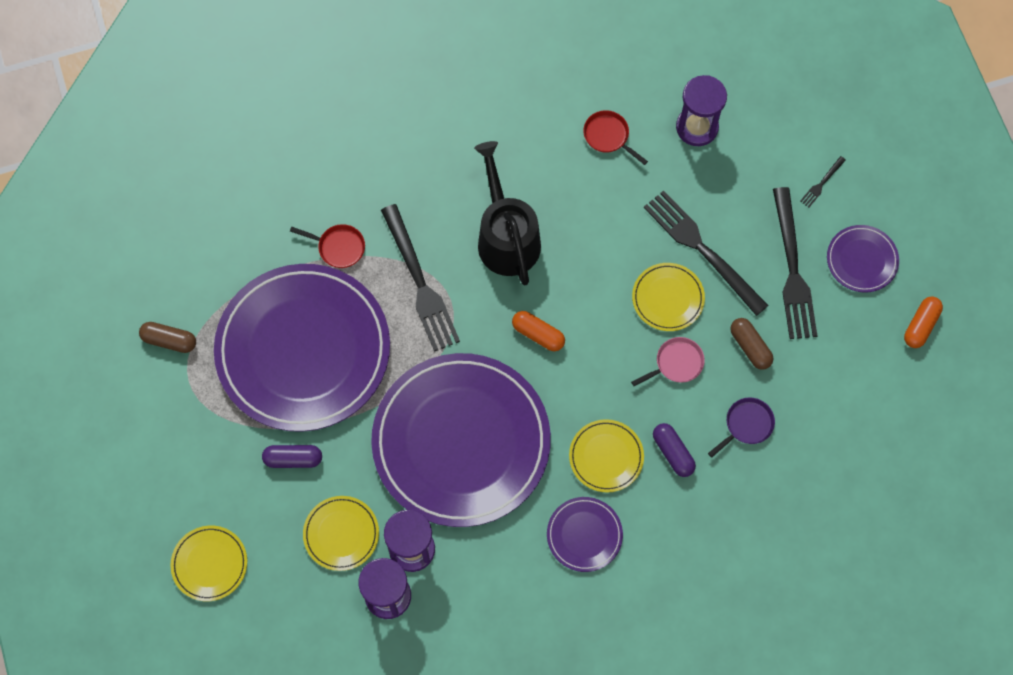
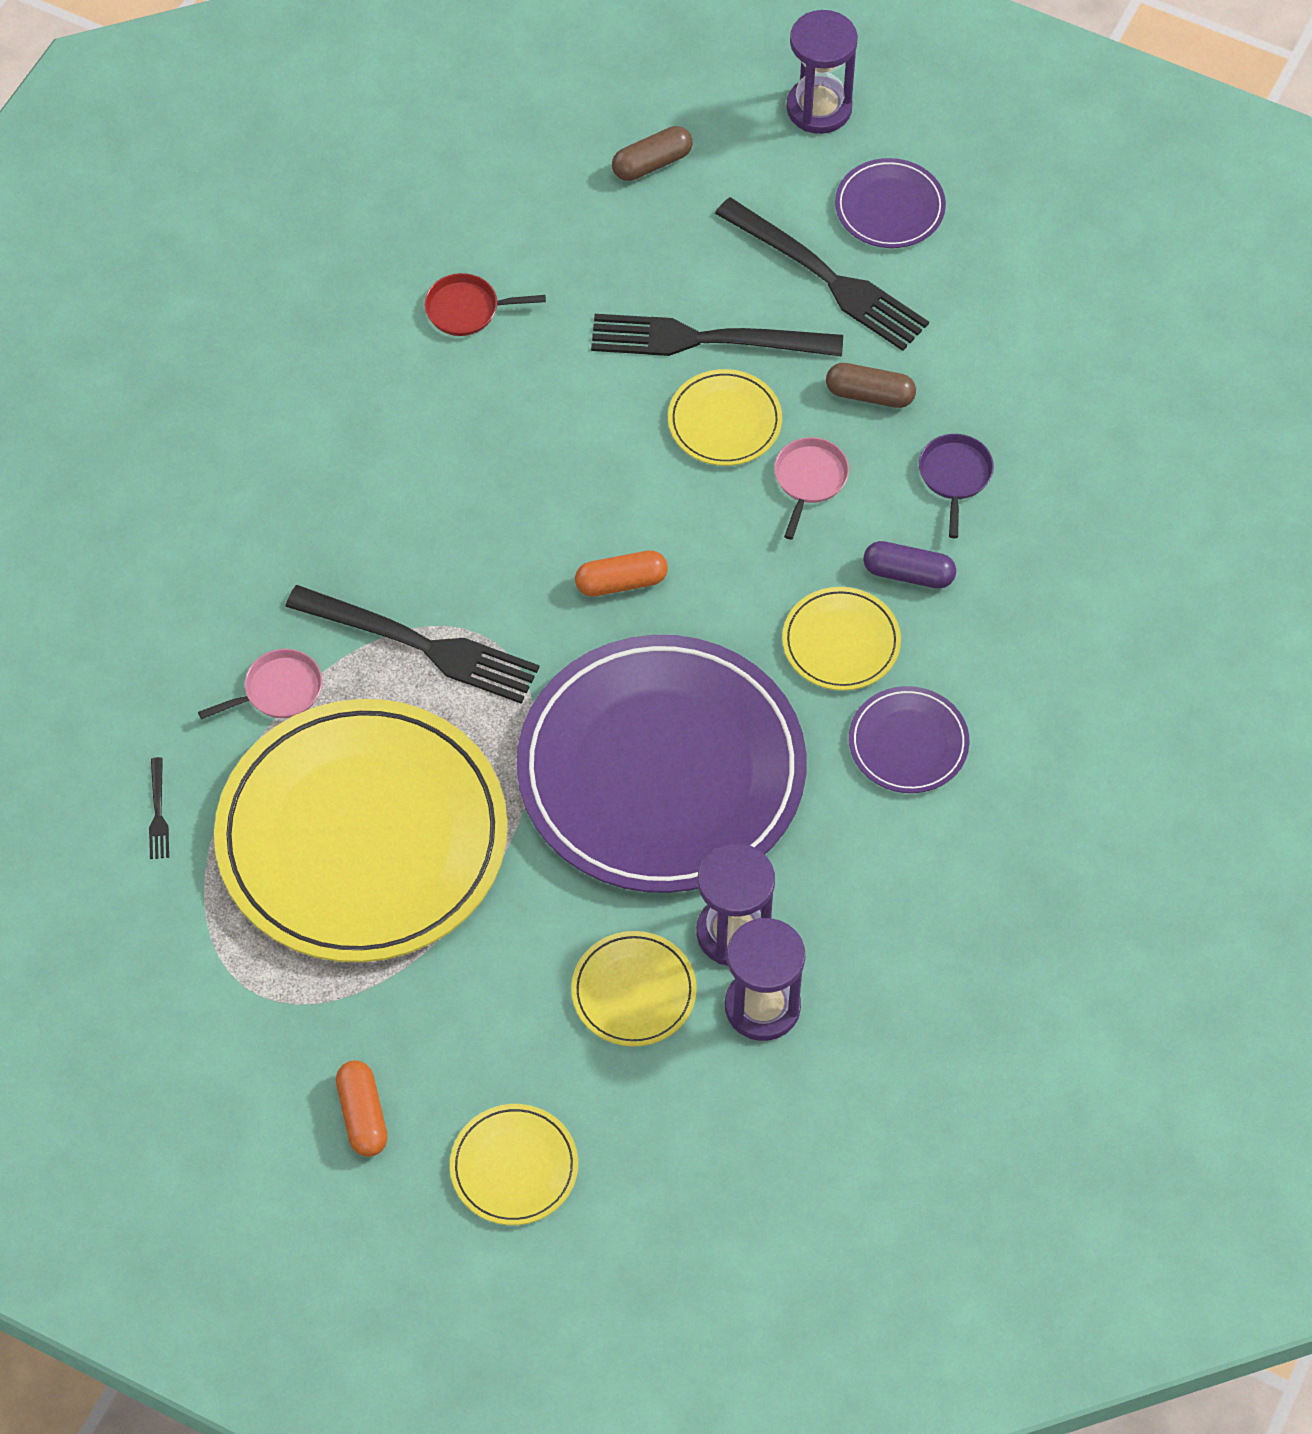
camera: 45 degrees left, 10 degrees down
brown capsule [139,322,196,353] -> brown capsule moved to [612,126,693,181]
purple plate [214,264,390,432] -> yellow plate [214,699,508,963]
purple capsule [262,445,322,468] -> none
red pan [290,224,365,268] -> pink pan [198,649,322,719]
black watering can [474,141,541,285] -> none
purple hourglass [676,75,727,146] -> purple hourglass moved to [786,10,858,134]
black fork [800,156,846,208] -> black fork moved to [149,757,169,859]
orange capsule [904,296,943,348] -> orange capsule moved to [336,1061,388,1157]

